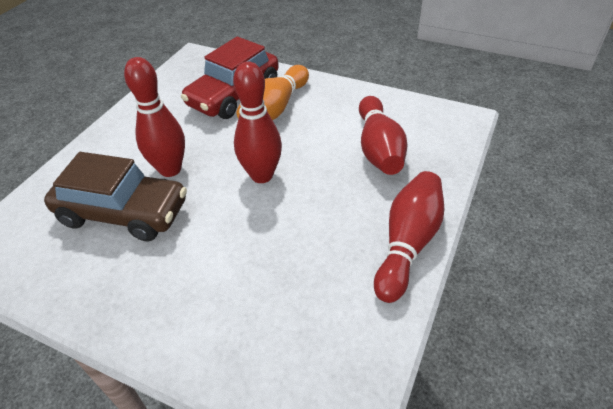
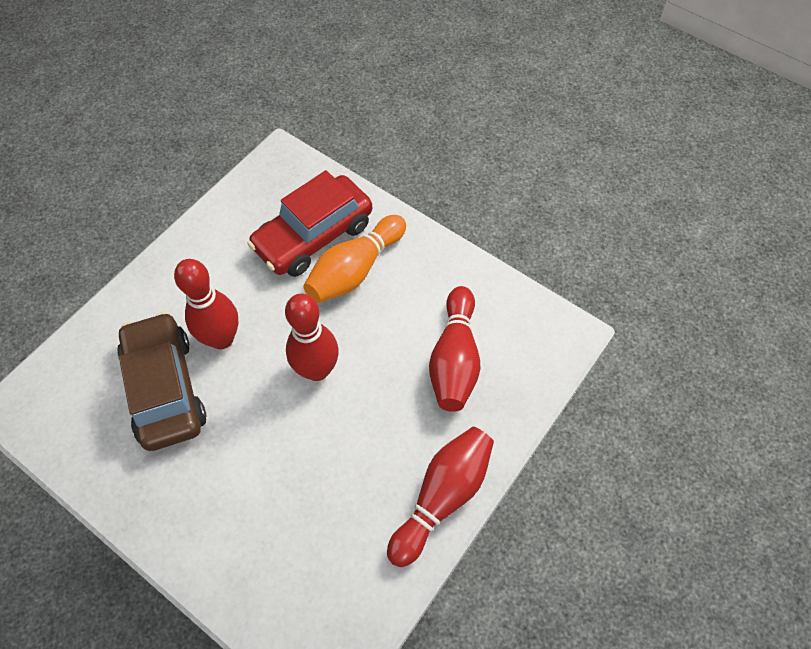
camera: 10 degrees right, 15 degrees up
brown car [44,152,187,241] -> brown car turned 135 degrees counterclockwise [117,312,206,451]

